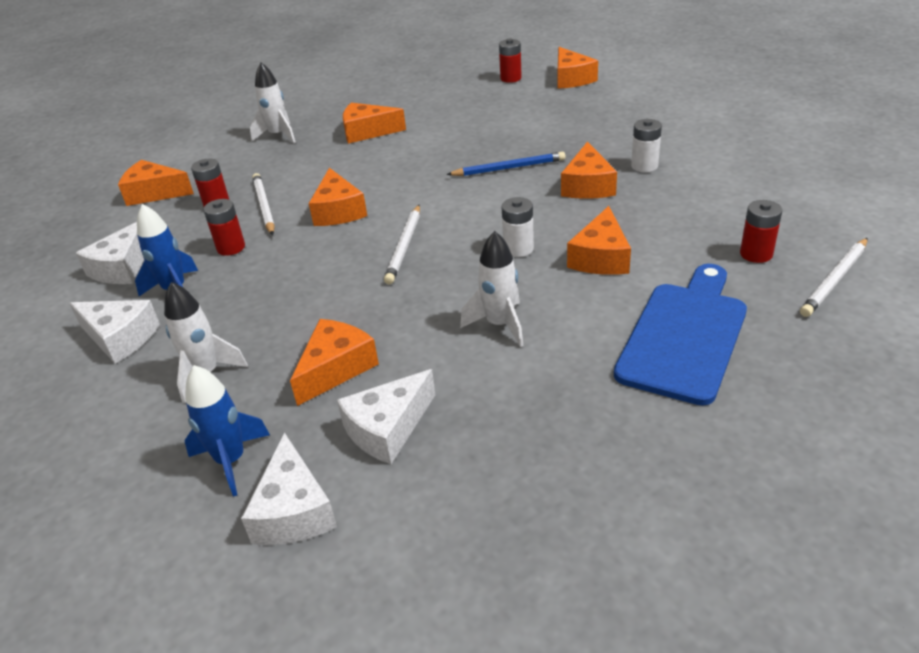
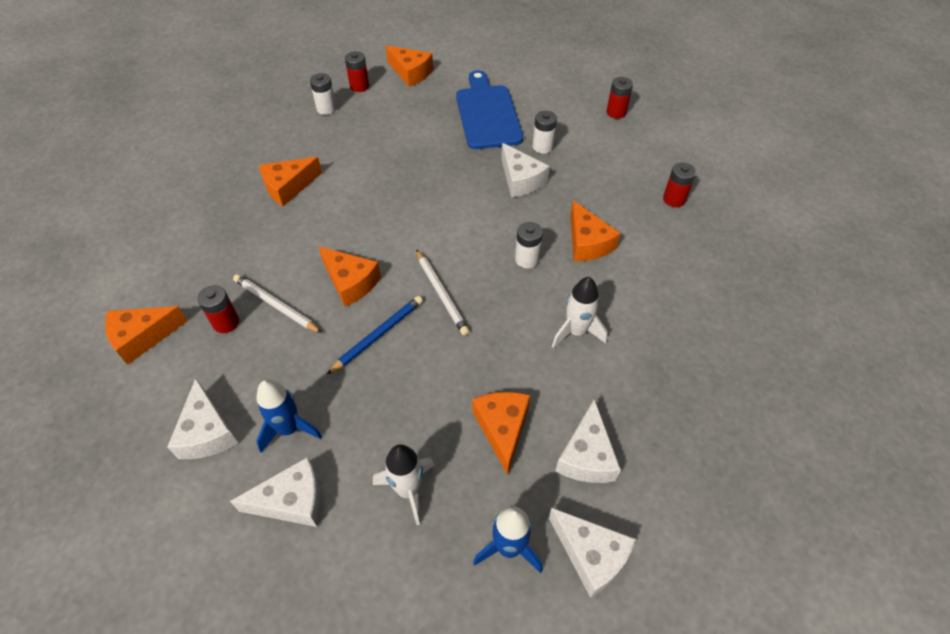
camera: 40 degrees left, 15 degrees up
red battery [204,199,245,256] -> red battery moved to [606,77,633,119]
white rocket [250,62,296,143] -> none
blue pencil [446,152,566,176] -> blue pencil moved to [326,296,423,375]
orange cheese [561,141,617,199] -> white cheese [502,143,550,198]
blue cutting board [614,264,747,406] -> blue cutting board moved to [456,70,523,149]
white pencil [800,238,868,317] -> none
none -> white battery [310,73,337,115]

